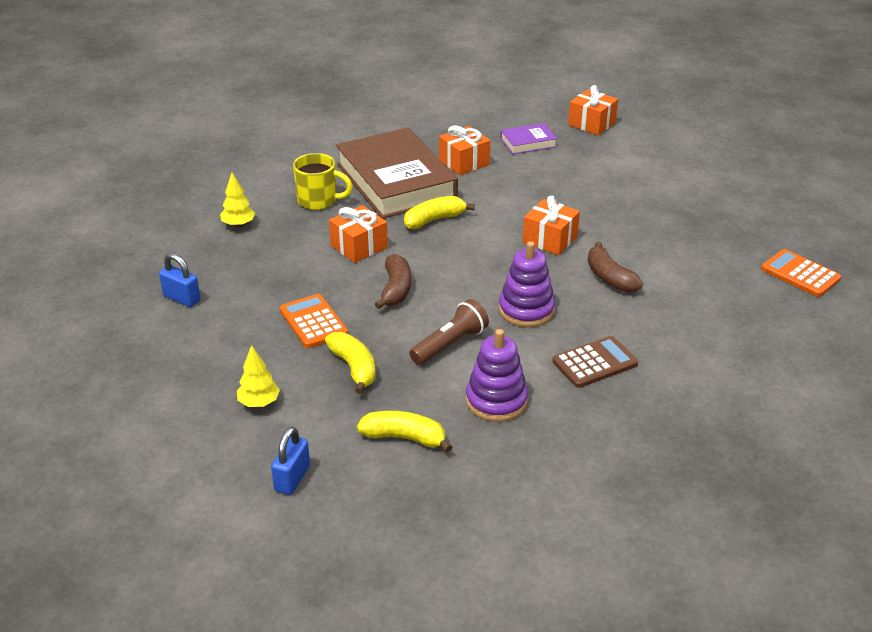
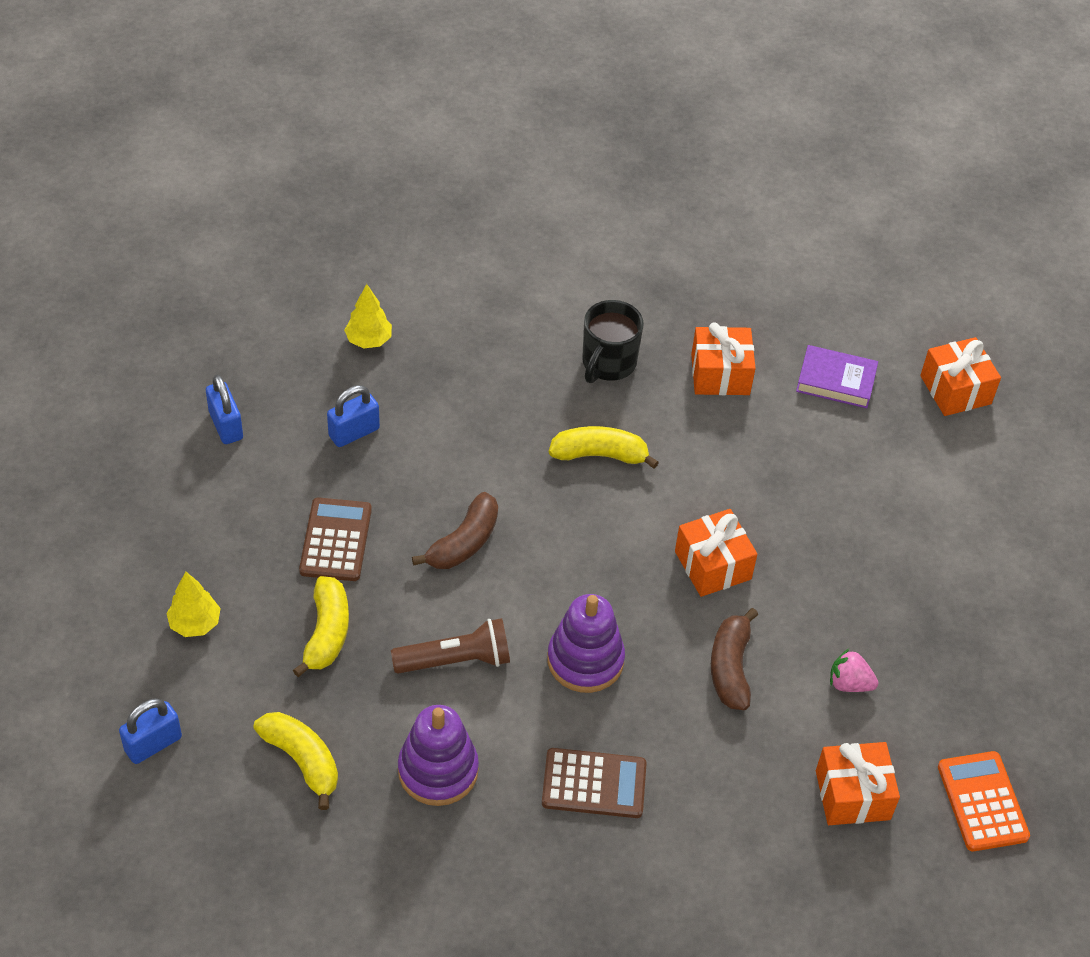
camera: 30 degrees right, 15 degrees up
orange calculator [280,294,348,348] -> brown calculator [299,497,372,581]
yellow mug [293,153,353,210] -> none
orange gift [329,205,388,263] -> orange gift moved to [816,742,900,825]
brown book [336,128,458,219] -> black mug [582,300,644,383]
none -> blue padlock [327,385,380,447]
none -> pink strawberry [830,649,878,692]

